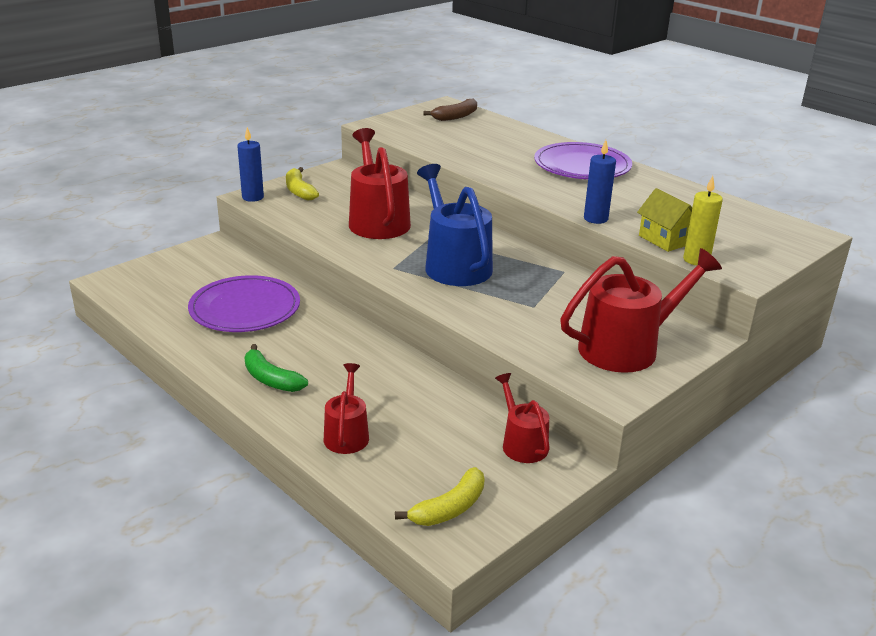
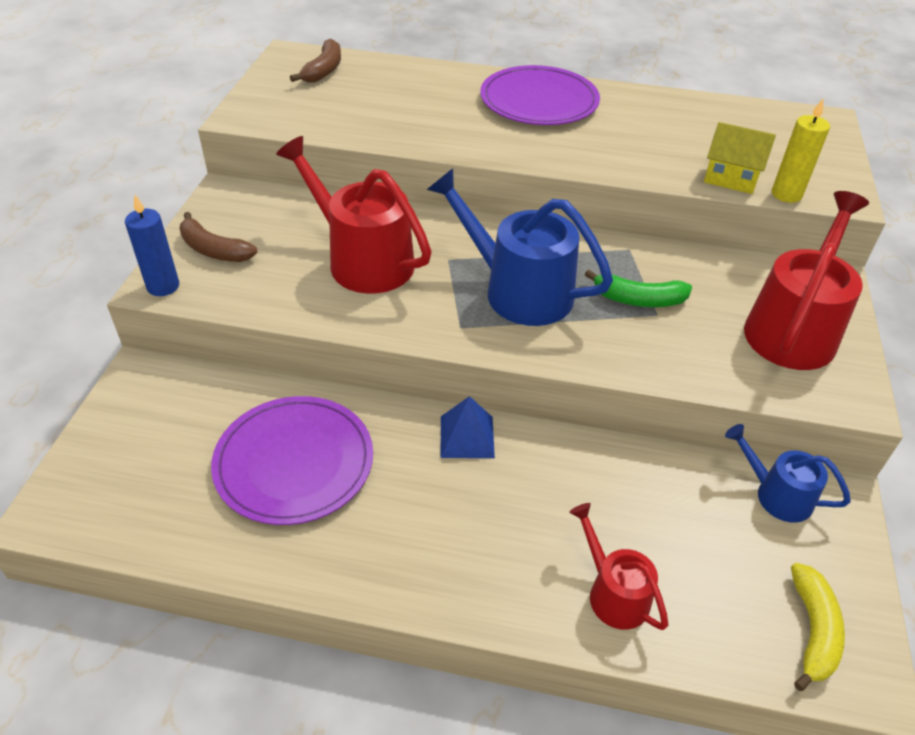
camera: 35 degrees left, 15 degrees up
green banana [244,344,308,392] -> green banana moved to [585,270,692,307]
yellow banana [286,167,319,201] -> brown banana [180,212,257,262]
red watering can [495,373,550,463] -> blue watering can [725,424,851,523]
blue candle [584,140,616,224] -> none
none -> blue pyramid [440,396,495,458]

